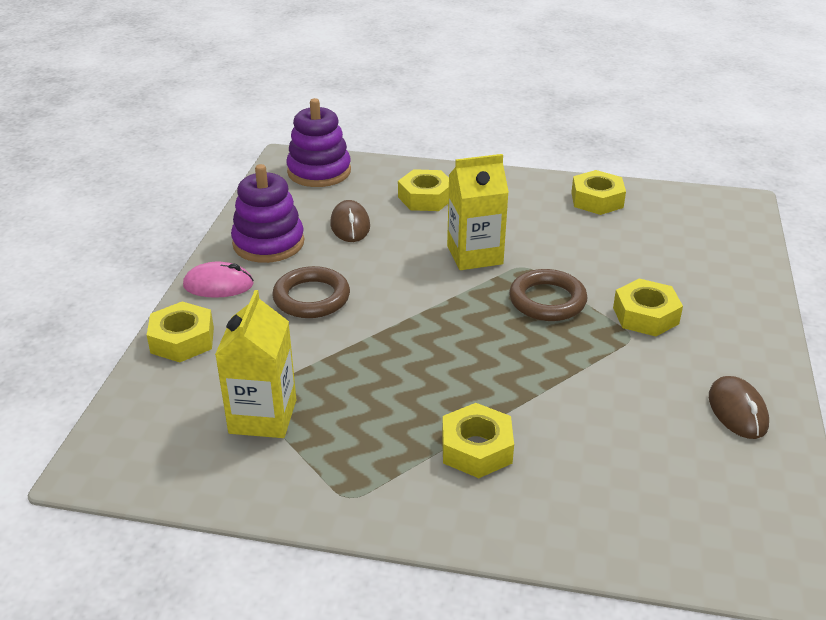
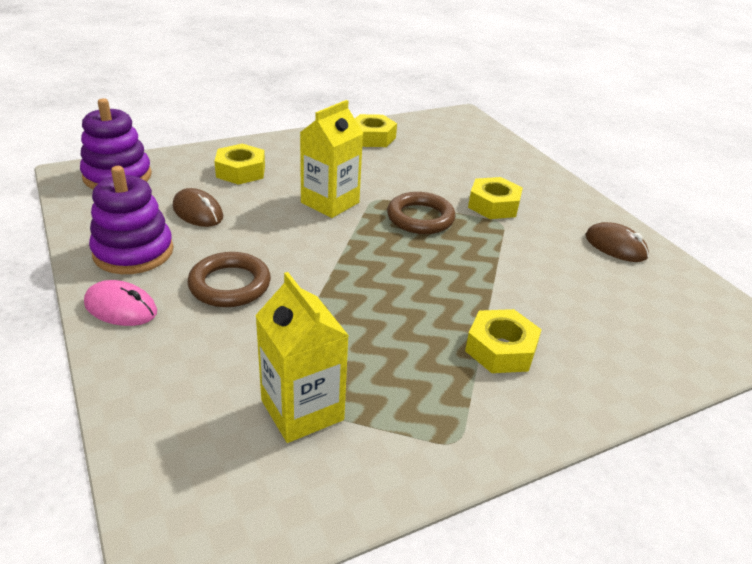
camera: 40 degrees left, 0 degrees up
yellow nut [147,302,214,362] -> none
pink mouse [183,261,254,298] -> pink mouse turned 60 degrees clockwise [84,280,157,326]

